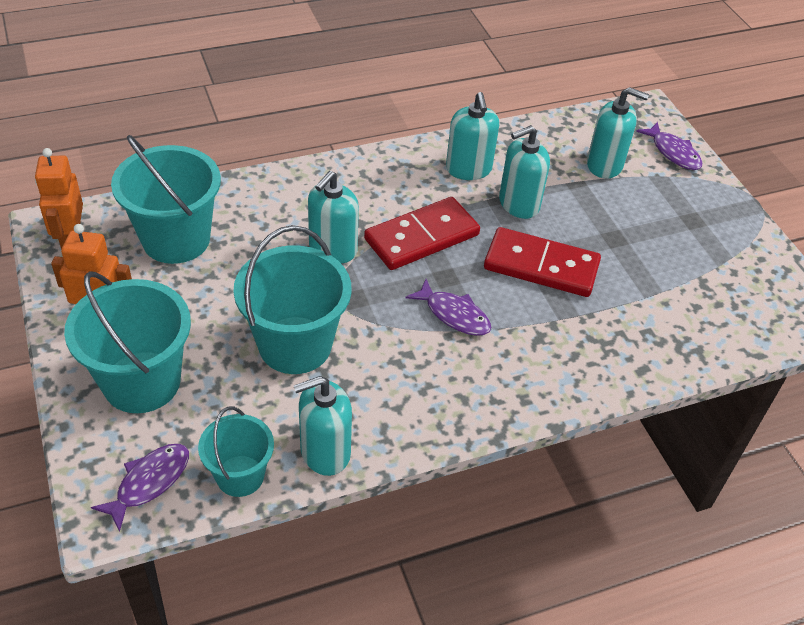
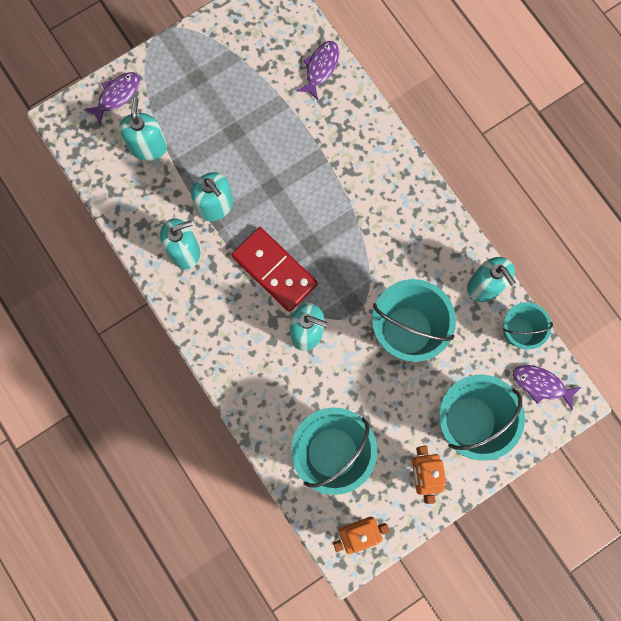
camera: 100 degrees left, 30 degrees up
purple fish [405,279,491,336] -> purple fish moved to [297,41,339,100]
red domino [484,227,601,297] -> none

